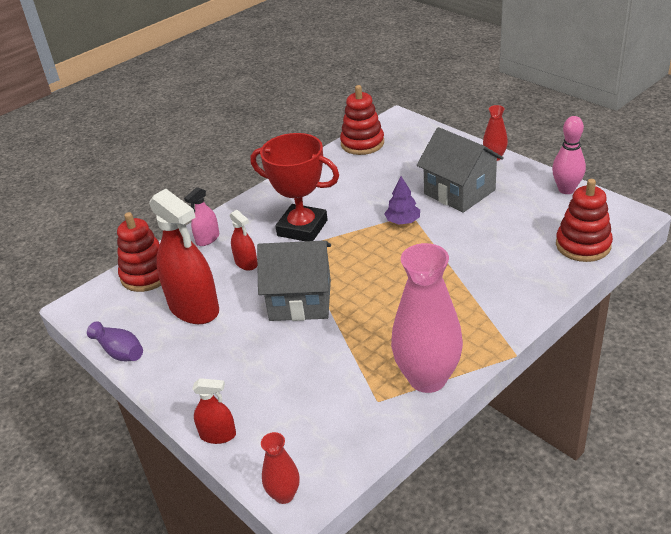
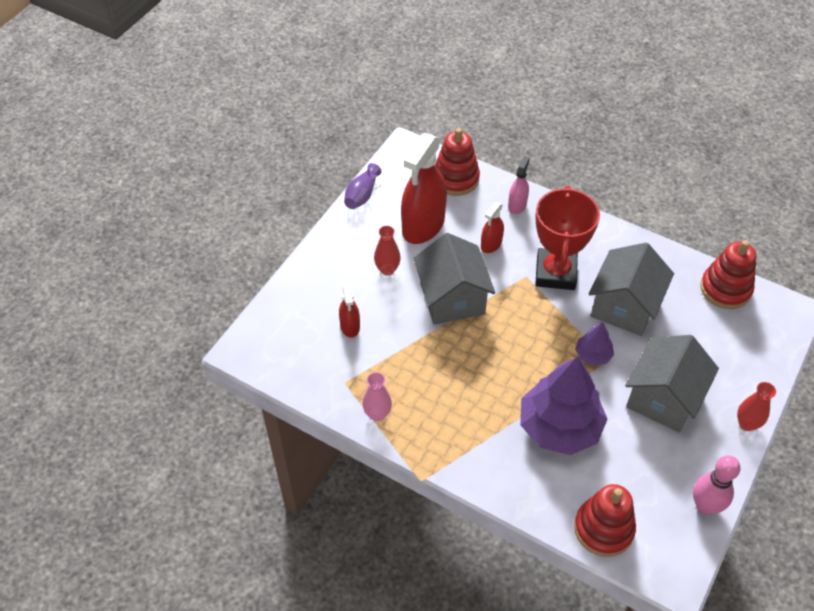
camera: 70 degrees right, 15 degrees up
pink spray bottle [184,187,219,246] -> pink spray bottle turned 90 degrees clockwise [508,156,530,214]
red spray bottle [192,378,236,444] -> red spray bottle moved to [339,284,360,338]
red vase [261,432,300,504] -> red vase moved to [374,225,401,276]
pink vase [391,243,463,393] -> pink vase [362,372,392,421], size x0.48
none -> purple tree [520,356,607,455]
none -> grey house [589,243,674,336]

